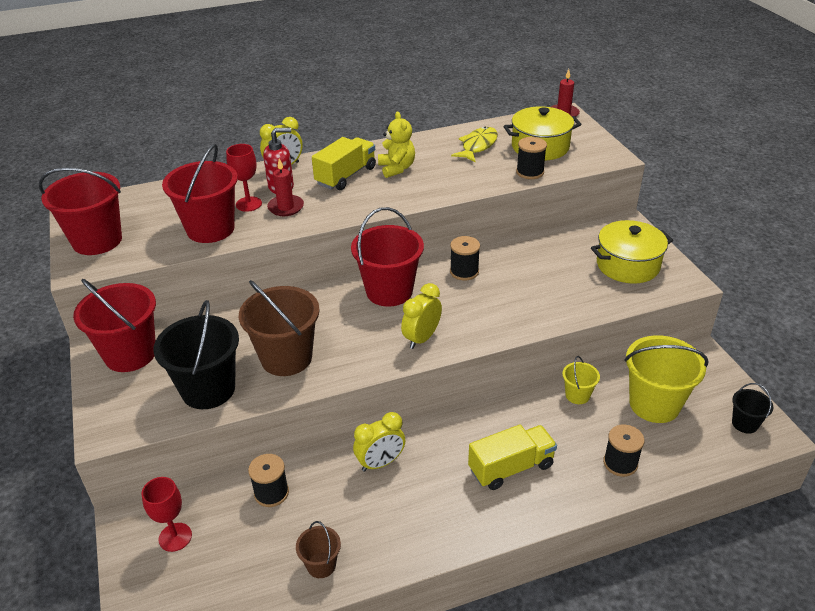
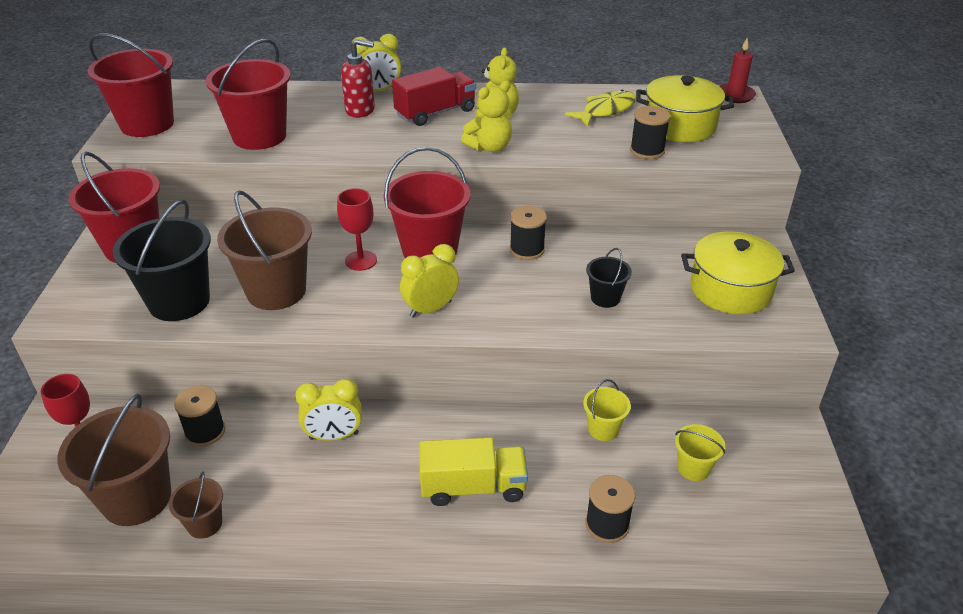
camera: 20 degrees right, 0 degrees up
red goblet [226,144,262,212] -> red goblet moved to [337,188,377,271]
red candle [267,158,304,216] -> none
yellow truck [312,137,376,190] -> red truck [392,67,476,126]
yellow bucket [624,335,709,423] -> yellow bucket [675,424,725,481], size x0.50
black bucket [732,383,773,434] -> black bucket moved to [586,248,632,308]
none -> brown bucket [57,394,171,526]
none -> yellow teddy bear [461,81,512,152]

